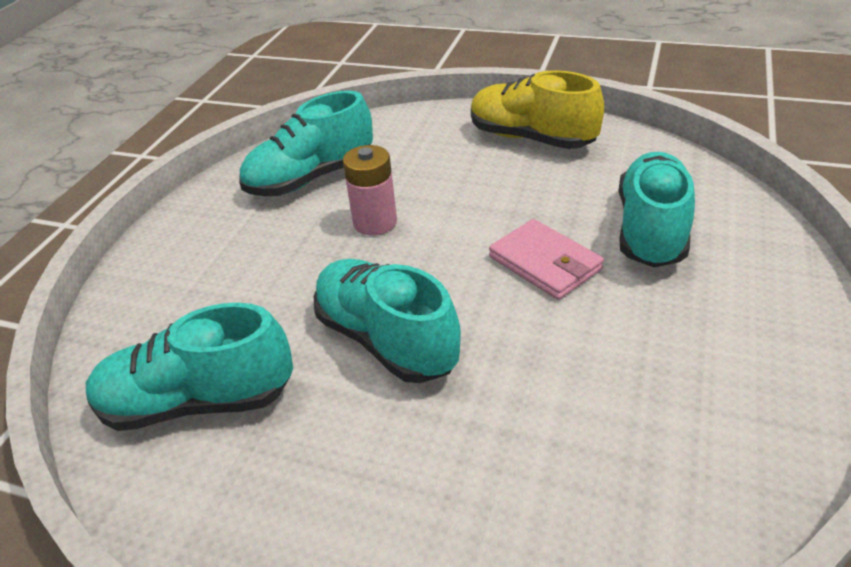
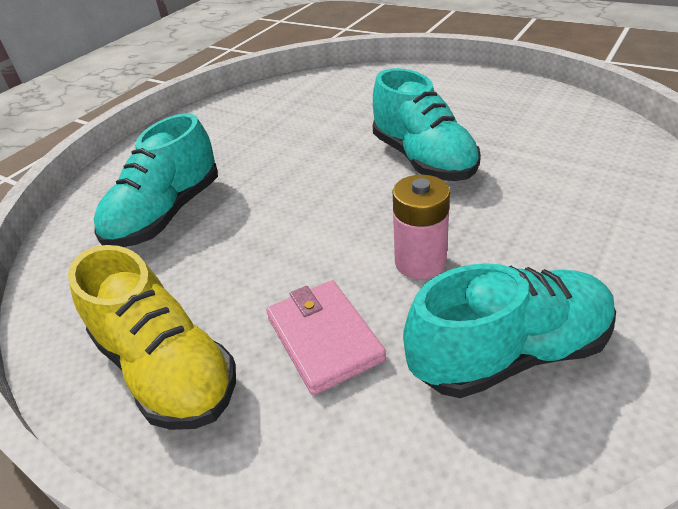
camera: 165 degrees left, 0 degrees up
turquoise shoe [86,302,293,431] -> none
pink wallet [489,219,604,300] -> pink wallet moved to [266,280,386,395]

